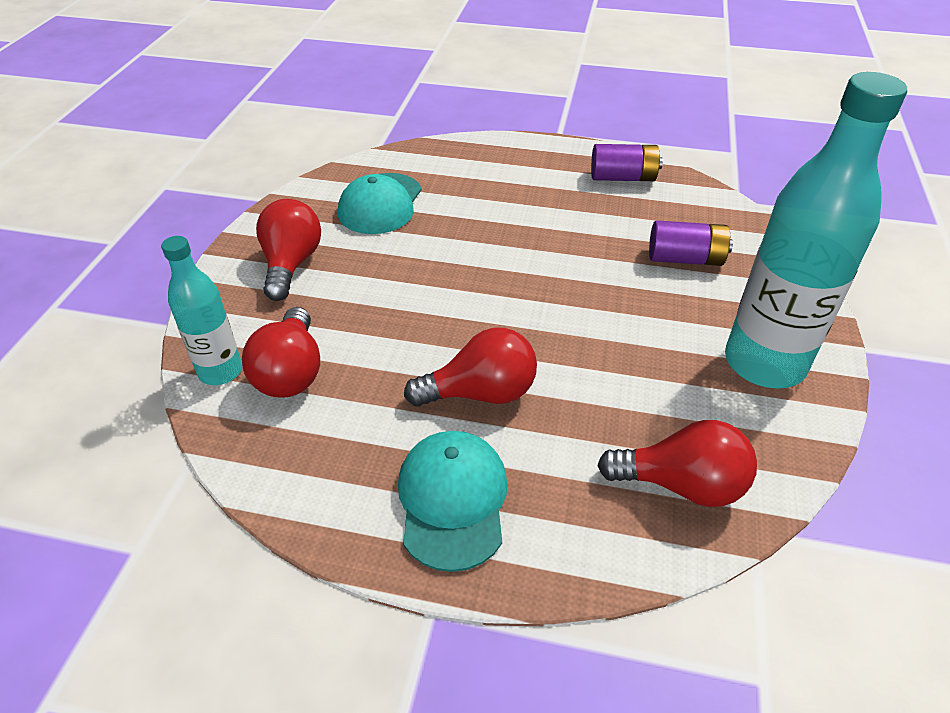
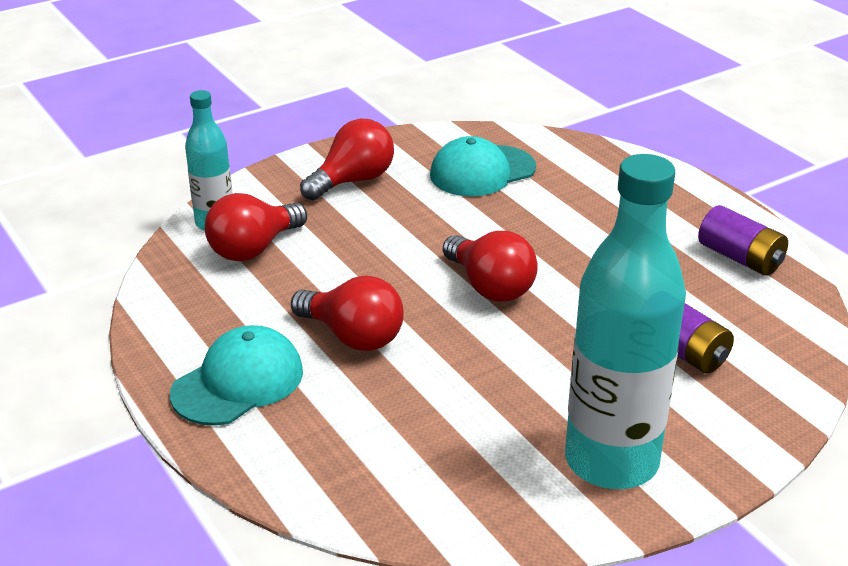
camera: 45 degrees right, 10 degrees down
red light bulb [597,420,757,507] -> red light bulb moved to [443,231,538,302]

